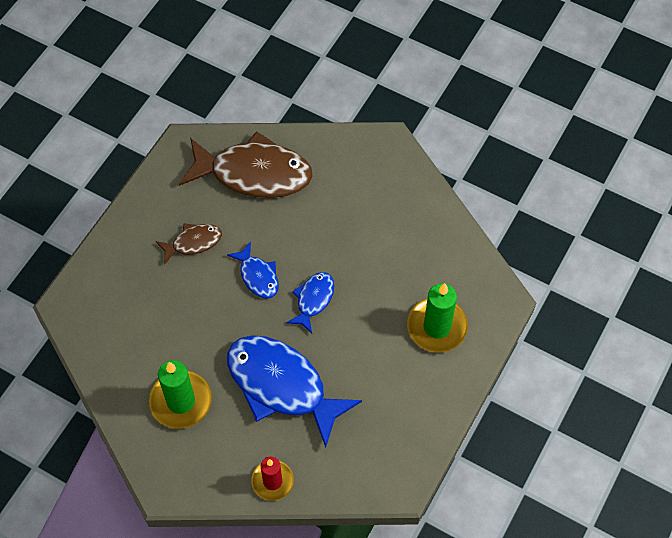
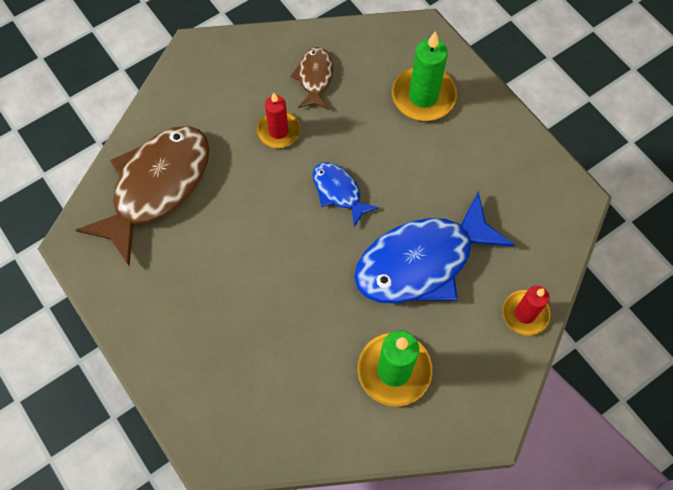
camera: 65 degrees left, 5 degrees up
brown fish [156,224,222,265] -> brown fish moved to [291,47,333,110]
blue fish [227,241,279,298] -> none
none -> red candle [257,93,300,148]

